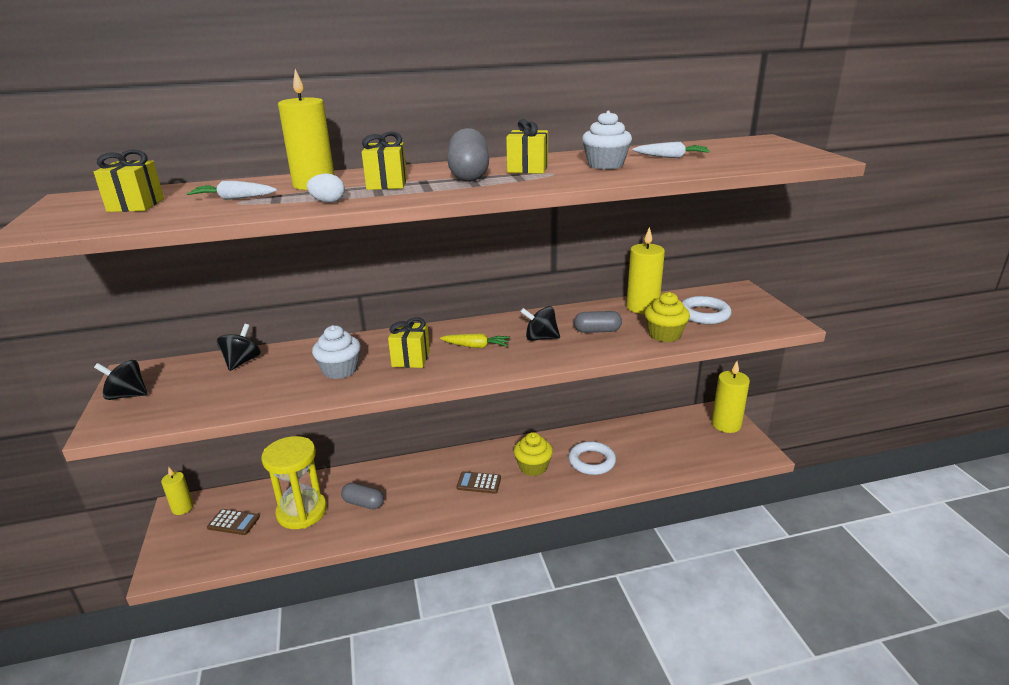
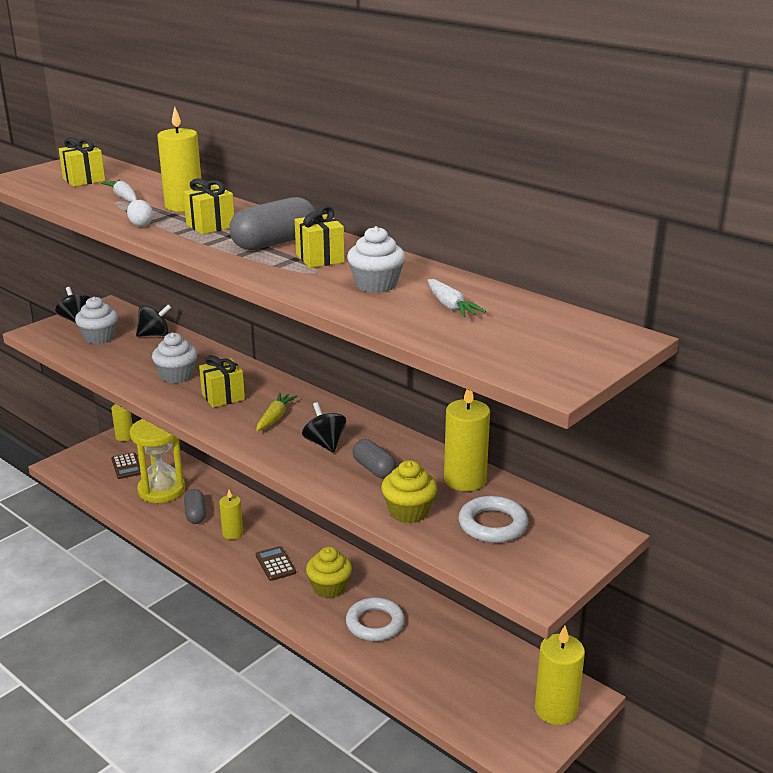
camera: 55 degrees right, 0 degrees up
yellow carrot [440,333,510,348] -> yellow carrot turned 135 degrees counterclockwise [256,393,297,431]
none -> white cupcake [75,297,118,344]
none -> yellow candle [219,490,243,540]

